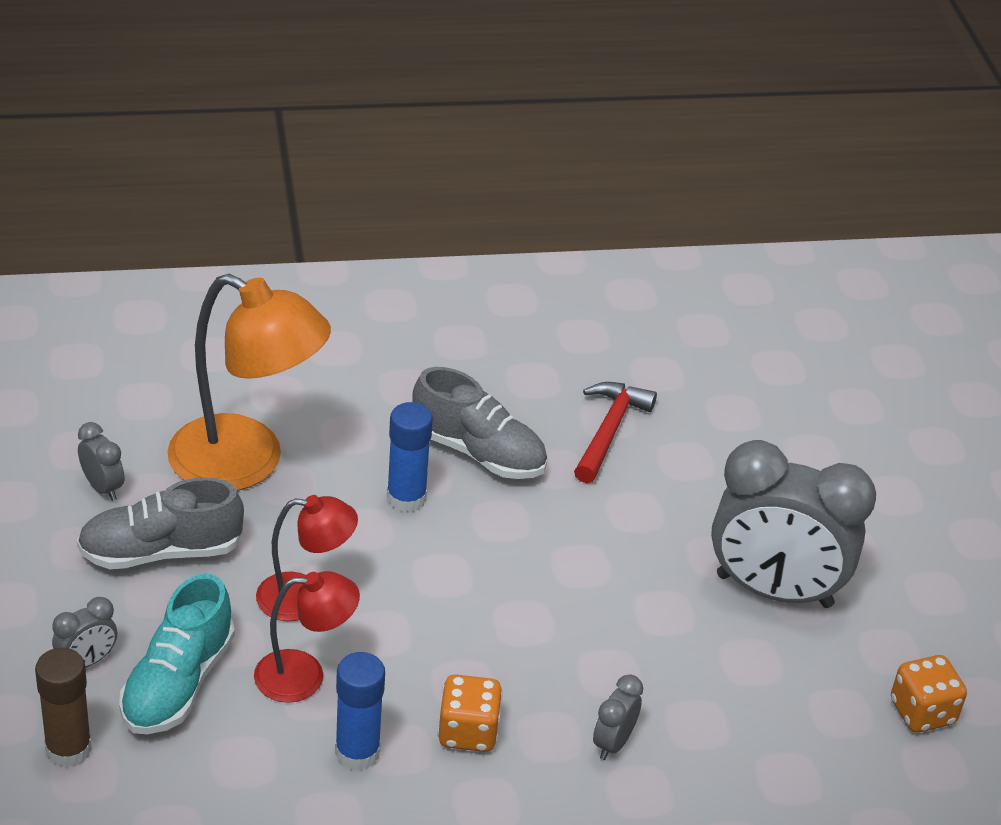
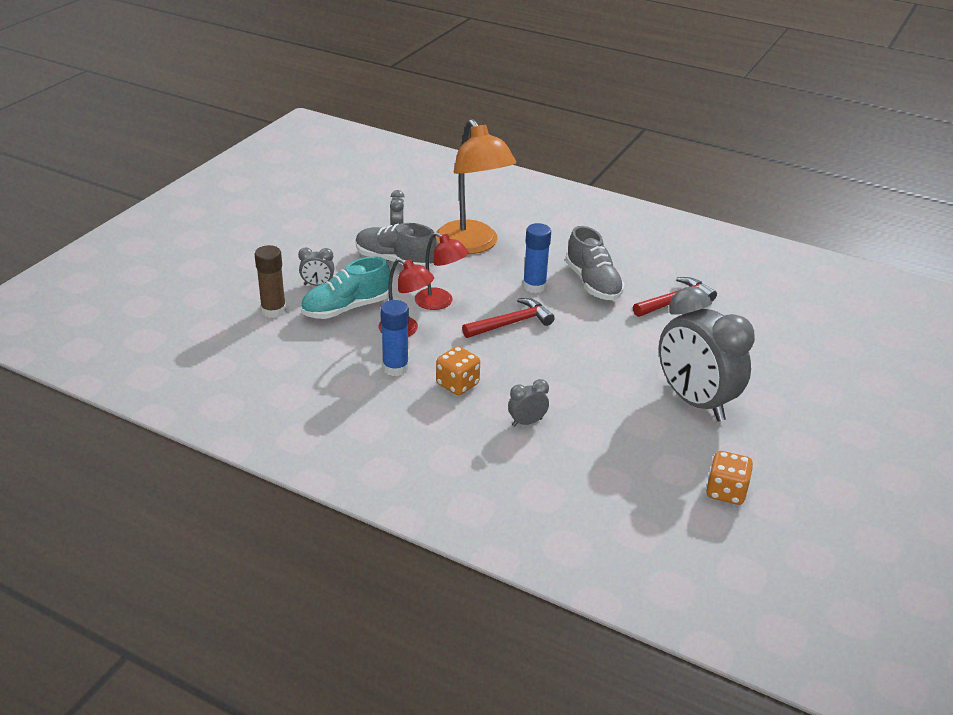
camera: 40 degrees right, 5 degrees down
none -> red hammer [462,298,555,338]

